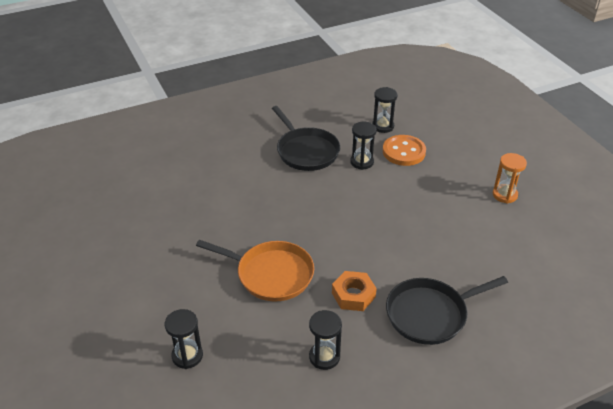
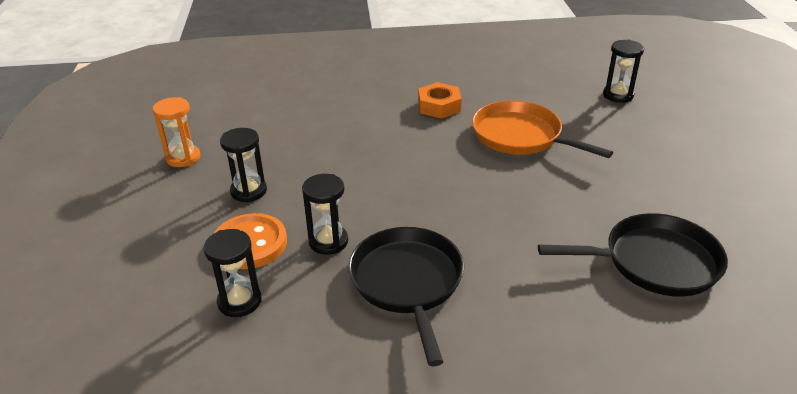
camera: 160 degrees left, 5 degrees down
black hourglass [309,310,342,370] -> black hourglass moved to [220,128,267,203]
black pan [386,276,508,345] -> black pan moved to [538,213,728,297]

